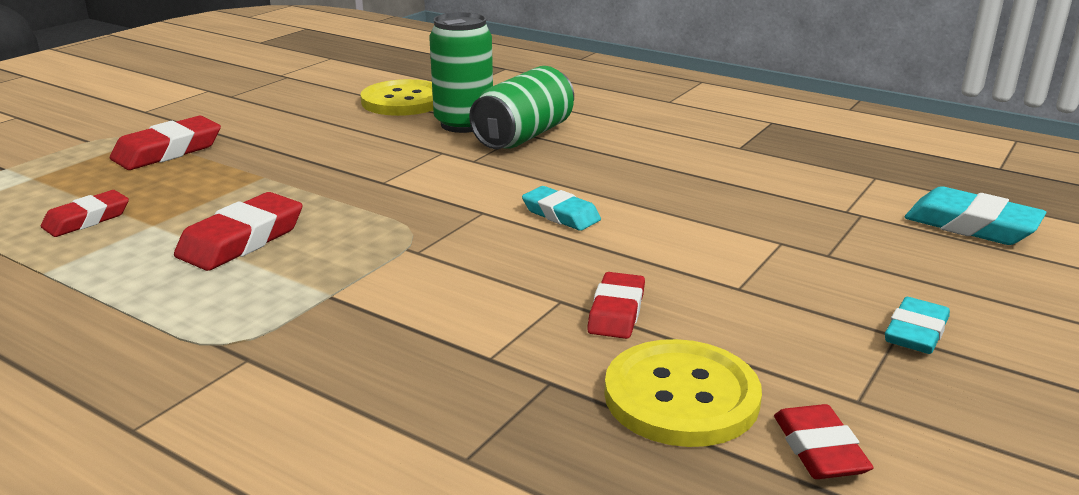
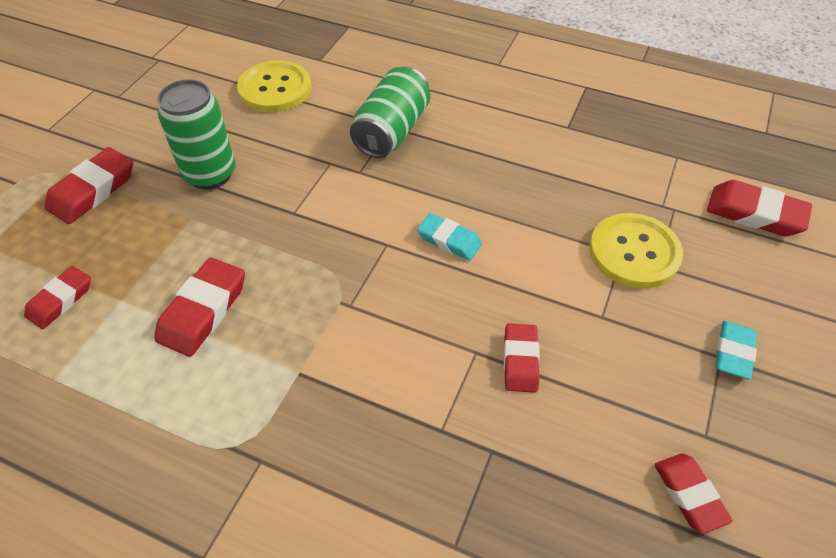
camera: 10 degrees left, 25 degrees up
green can [429,12,493,133] -> green can moved to [157,79,236,190]
yellow button [604,339,762,447] -> yellow button moved to [589,213,683,288]
turquoise eraser [905,186,1047,245] -> red eraser [707,180,812,237]

